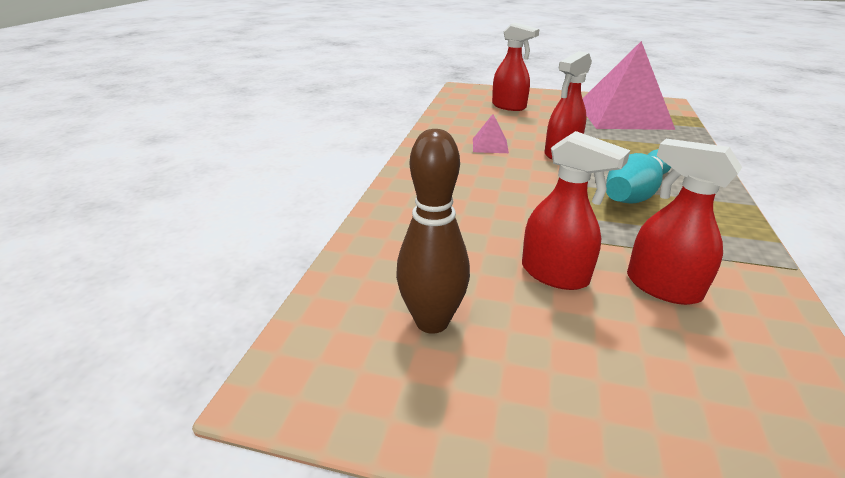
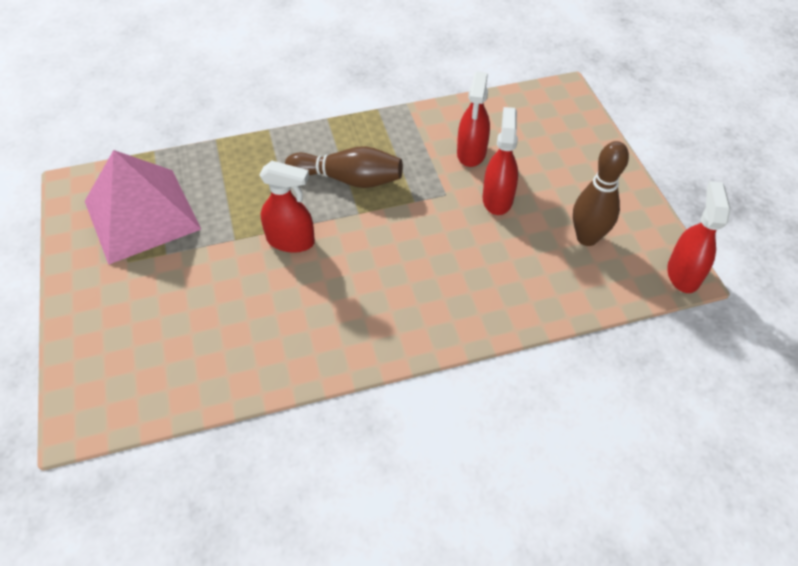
camera: 120 degrees left, 20 degrees up
pink pyramid [473,114,509,153] -> none
red spray bottle [492,23,540,111] -> red spray bottle moved to [667,181,730,293]
turquoise bowling pin [606,149,671,204] -> brown bowling pin [285,146,403,188]

